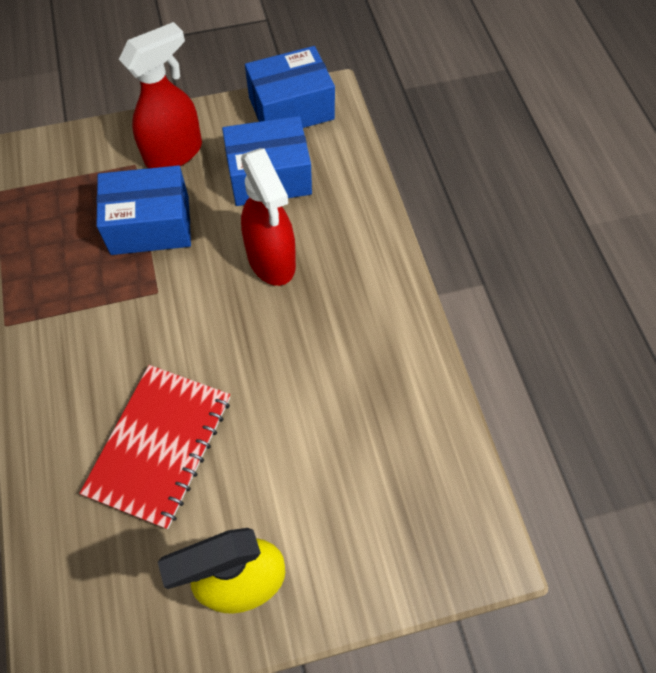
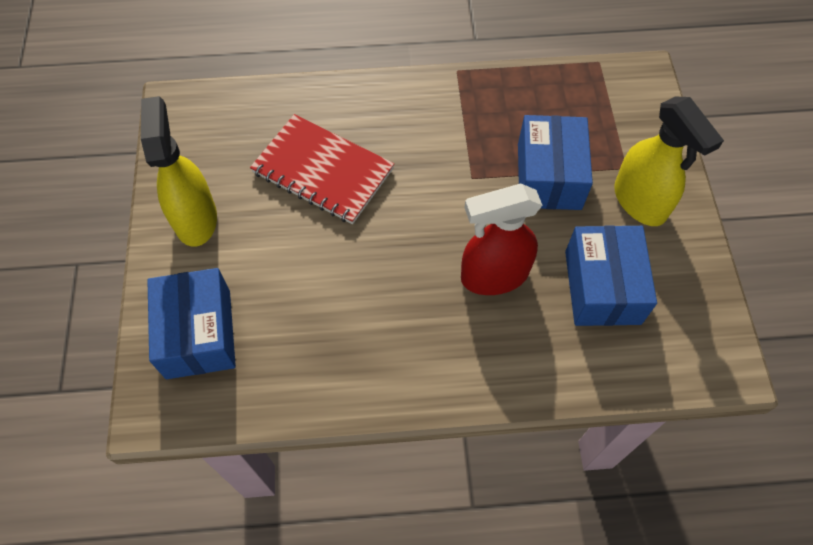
camera: 100 degrees right, 0 degrees up
red spray bottle [119,22,202,168] -> yellow spray bottle [614,97,724,226]
blue box [245,46,335,128] -> blue box moved to [147,268,236,379]

